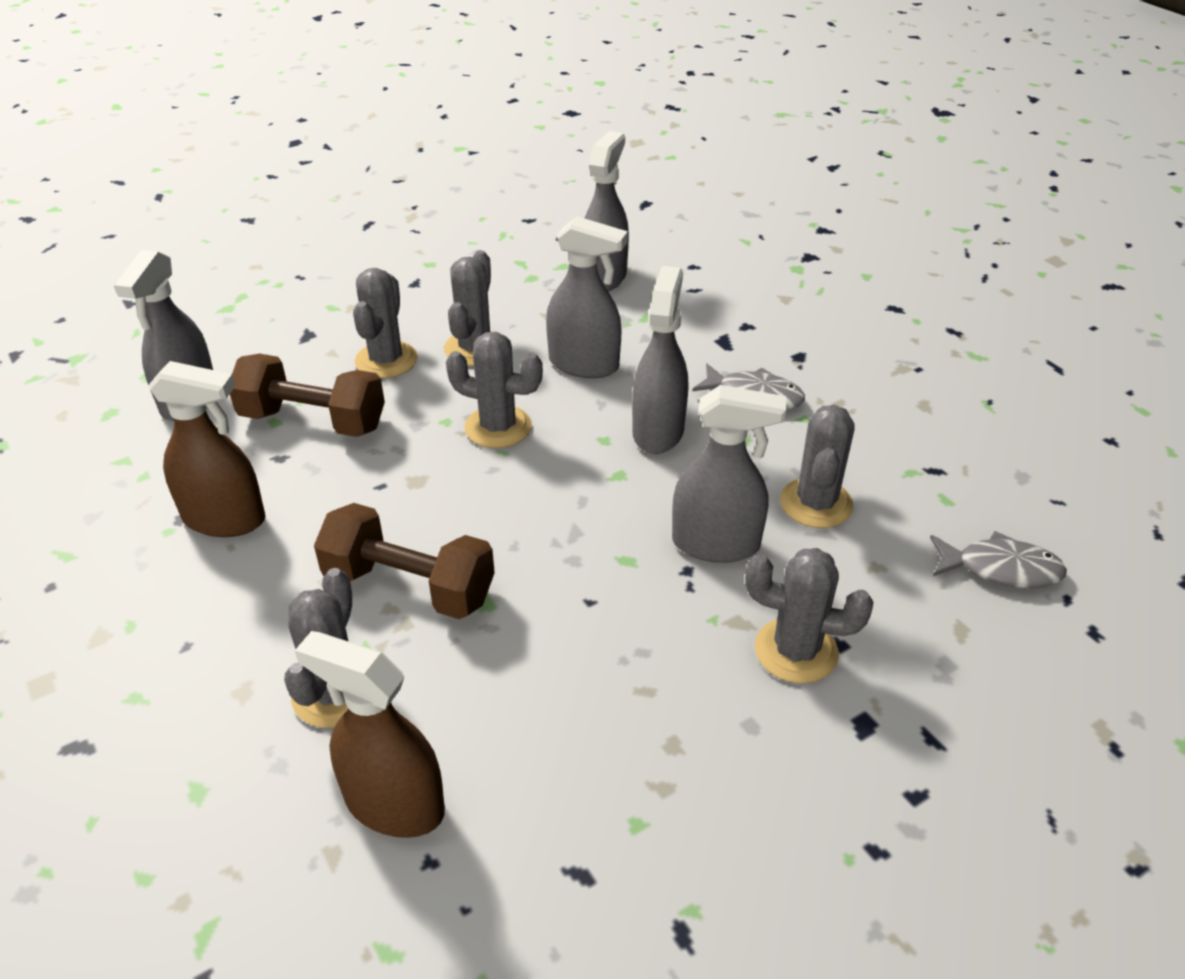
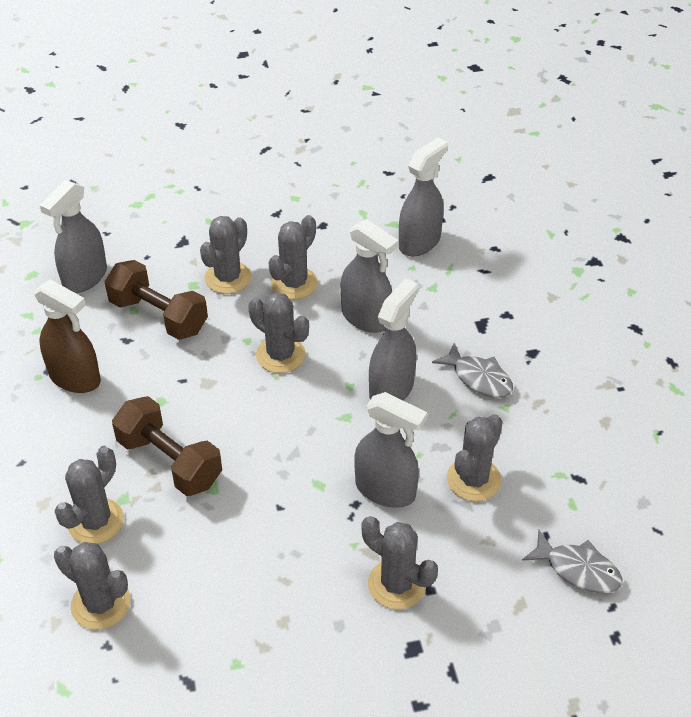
camera: 20 degrees right, 5 degrees up
brown spray bottle [295,631,445,838] -> grey cactus [54,542,131,630]

